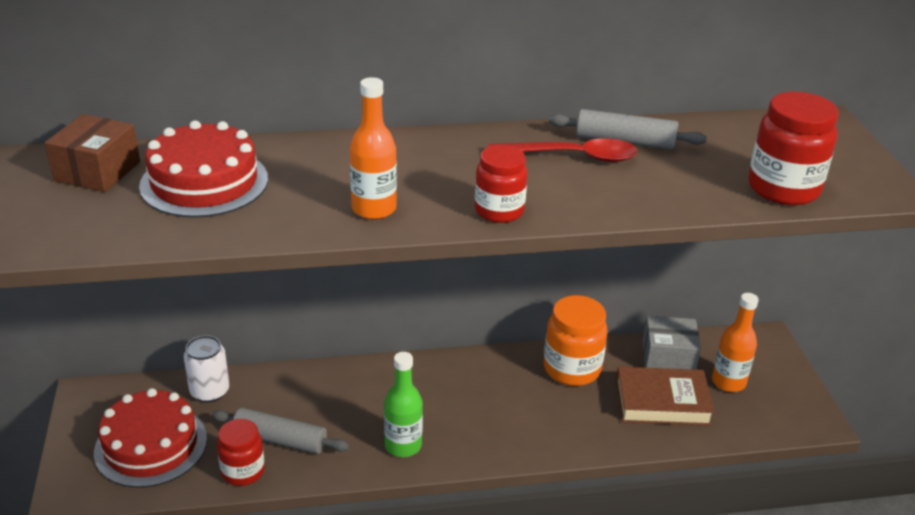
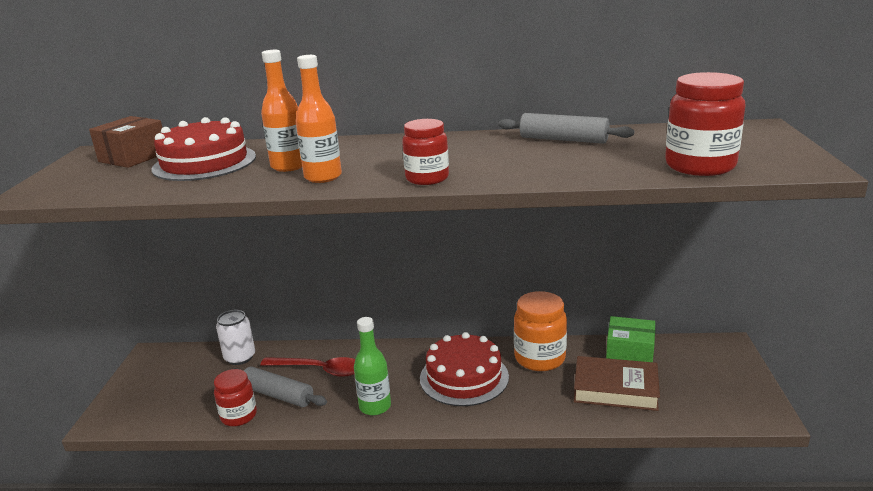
camera: 15 degrees right, 10 degrees down
red cake [94,388,207,488] -> red cake moved to [420,332,509,406]
red spoon [488,138,638,162] -> red spoon moved to [260,357,355,377]
grey box [642,316,701,370] -> green box [606,316,655,362]
orange bottle [712,293,759,392] -> orange bottle moved to [261,50,302,172]

